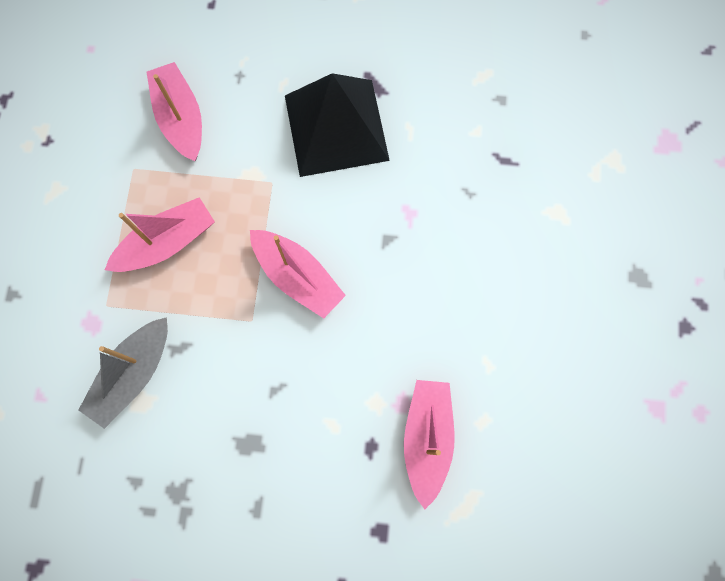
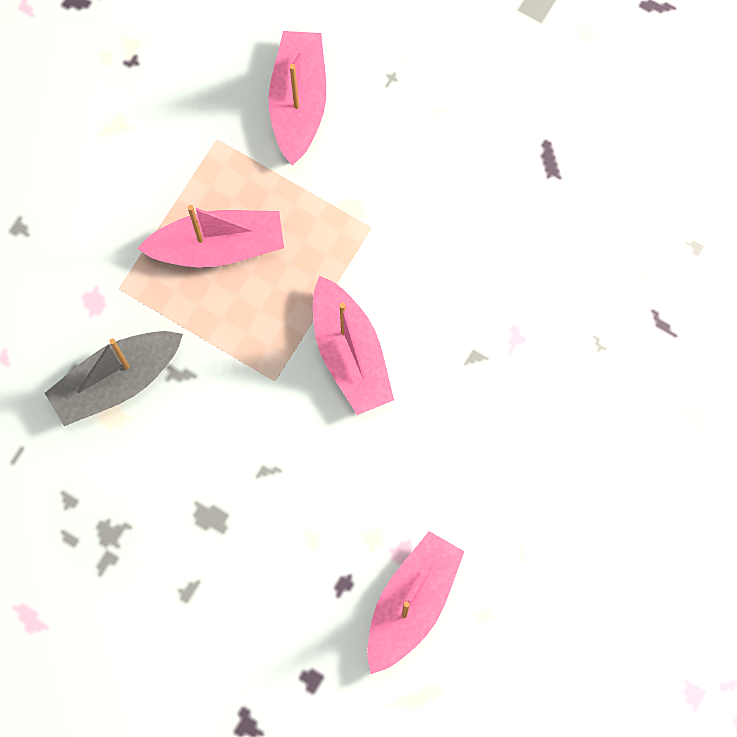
camera: 25 degrees right, 0 degrees up
black pyramid [285,73,390,177] -> none

